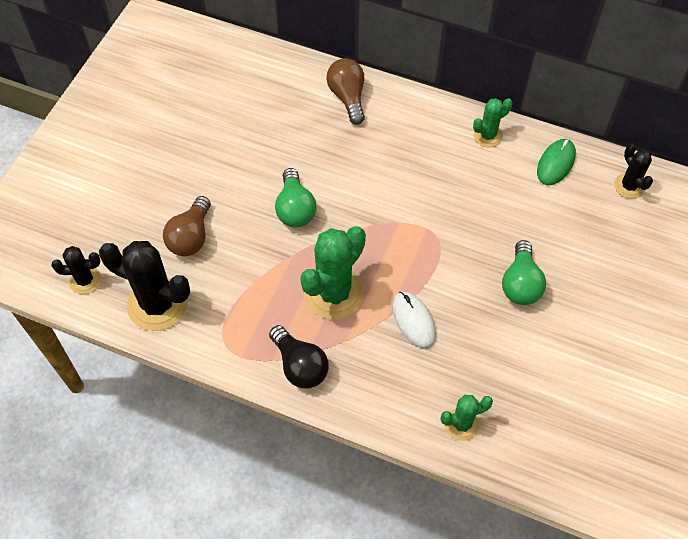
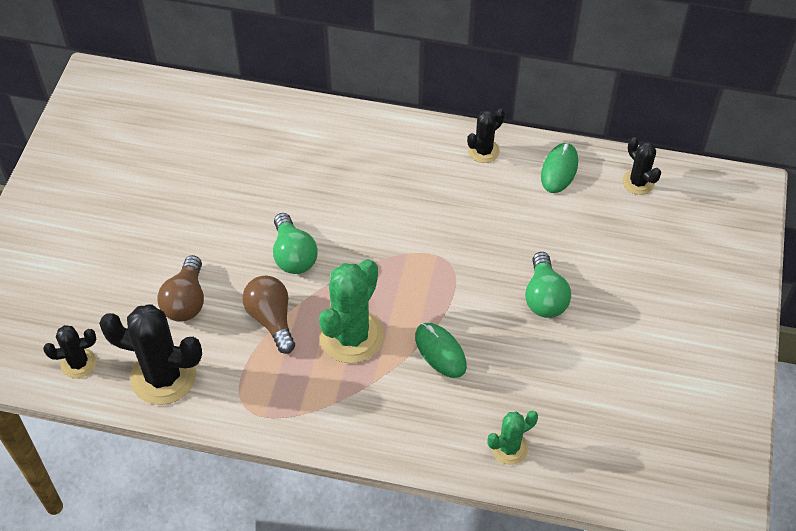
camera: 10 degrees left, 5 degrees down
black light bulb [269,325,329,389] -> none
brown light bulb [326,58,365,125] -> brown light bulb moved to [242,276,295,354]
white mouse [392,292,436,349] -> green mouse [415,323,467,378]
green cactus [473,98,513,147] -> black cactus [467,109,505,163]

